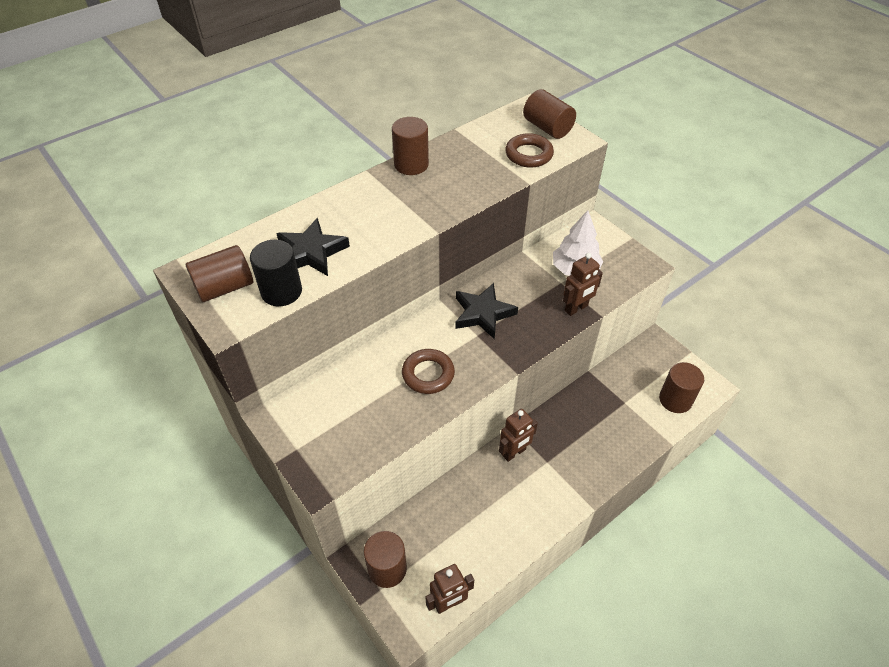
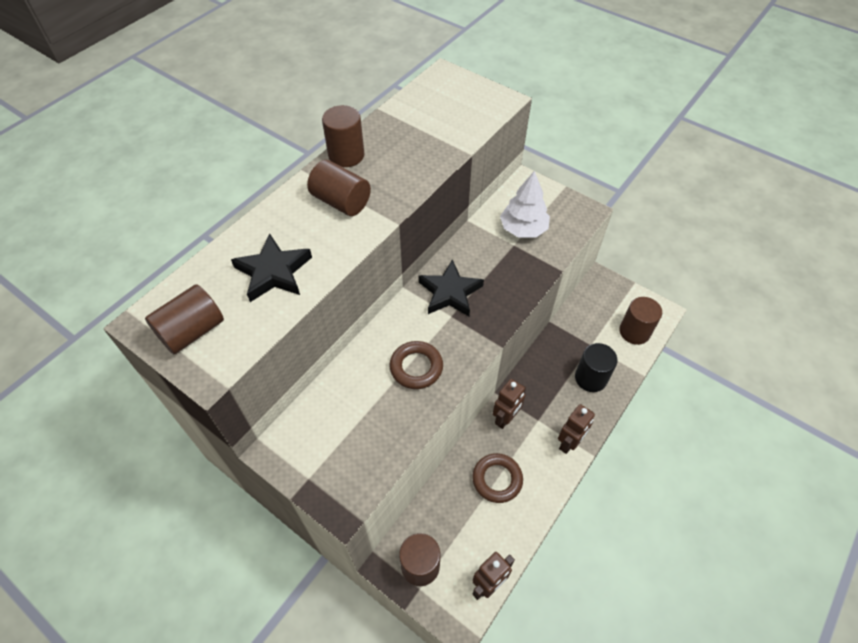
camera: 15 degrees left, 5 degrees up
black cylinder [250,240,302,306] -> black cylinder moved to [575,343,617,392]
brown ring [505,133,554,167] -> brown ring moved to [472,453,523,503]
brown cylinder [523,89,576,139] -> brown cylinder moved to [307,160,371,216]
brown robot [563,253,603,316] -> brown robot moved to [558,404,595,454]

